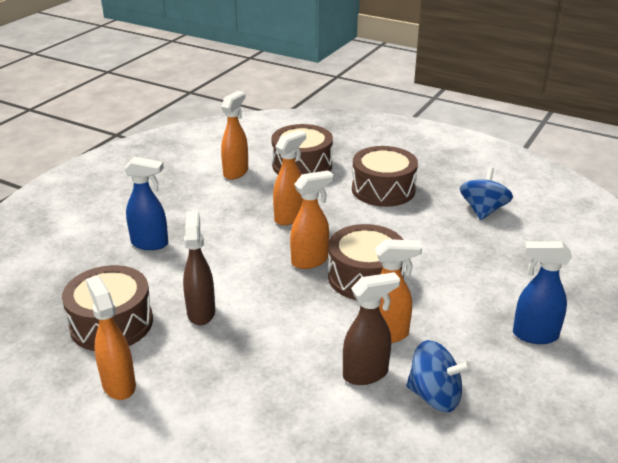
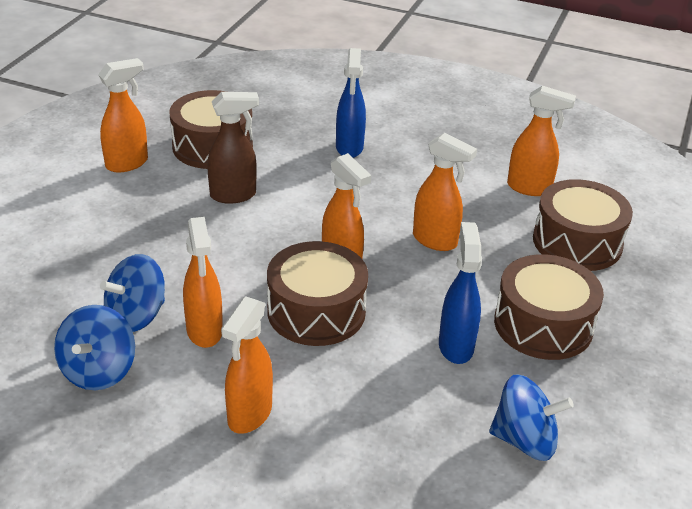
camera: 80 degrees right, 5 degrees up
brown spray bottle [343,272,400,385] -> blue spinning top [100,254,165,332]
blue spray bottle [513,241,572,344] -> blue spray bottle moved to [439,222,482,364]
none -> orange spray bottle [221,296,273,434]

